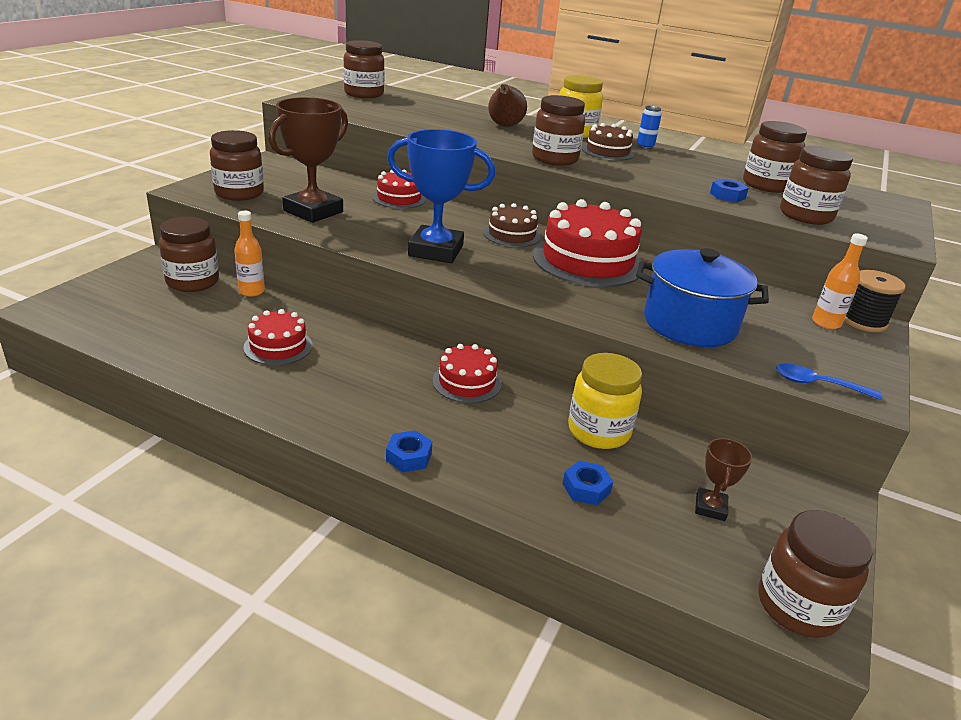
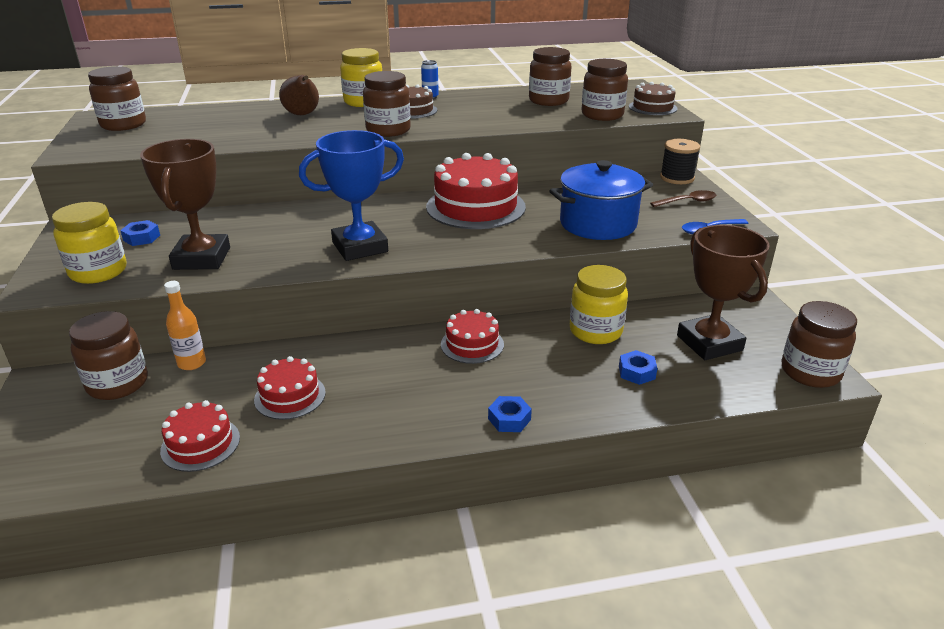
camera: 35 degrees left, 0 degrees up
brown jar [210,130,264,201] -> yellow jar [52,202,126,284]
red cake [372,170,426,209] -> red cake moved to [160,400,240,472]
brown cake [483,203,541,247] -> brown cake moved to [629,82,678,115]
brown trophy [695,438,753,521] -> brown trophy [677,225,770,360], size x2.08
blue nut [710,179,749,203] -> blue nut moved to [120,220,160,246]
orange bottle [812,234,868,329] -> none
none -> brown spoon [650,190,716,207]

